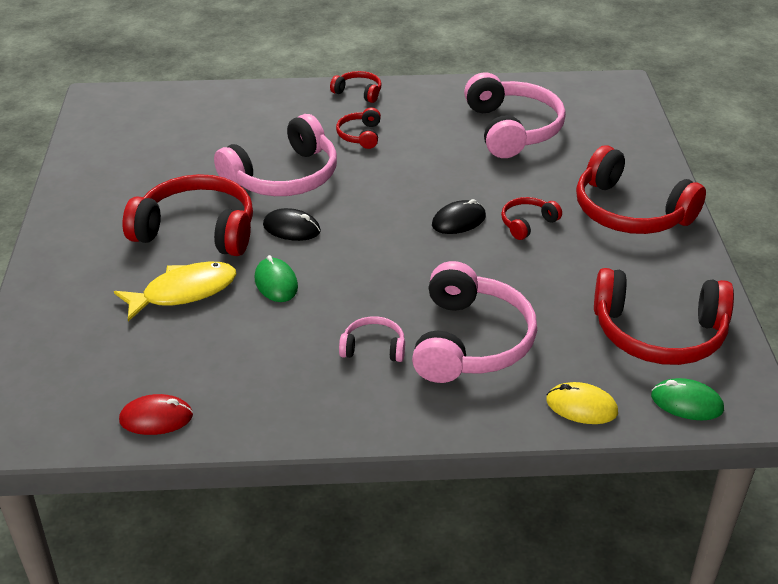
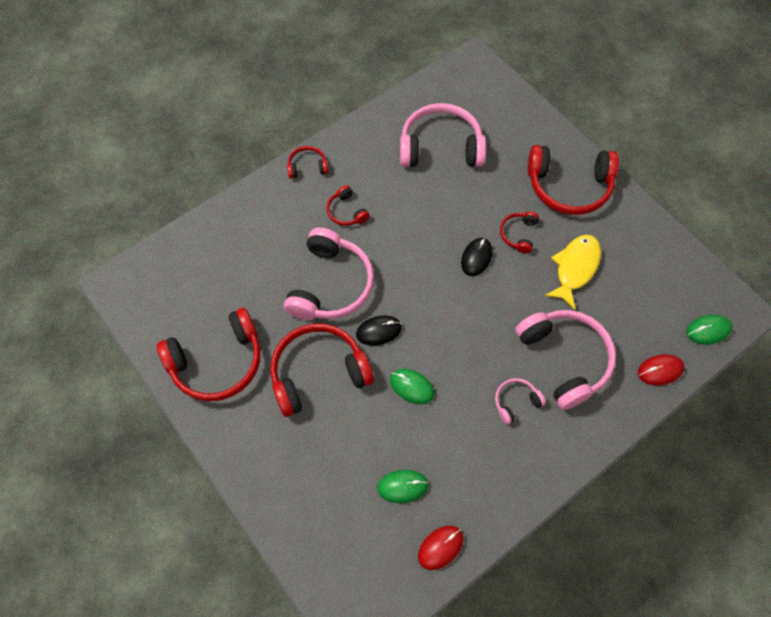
camera: 35 degrees left, 25 degrees up
yellow fish [114,262,237,322] -> yellow fish moved to [544,234,601,310]
pink headphones [464,72,566,158] -> pink headphones turned 45 degrees counterclockwise [400,103,486,167]
yellow mouse [546,382,618,424] -> red mouse [638,354,685,385]
red headphones [594,268,734,365] -> red headphones moved to [157,308,260,401]
none -> green mouse [377,470,429,503]

